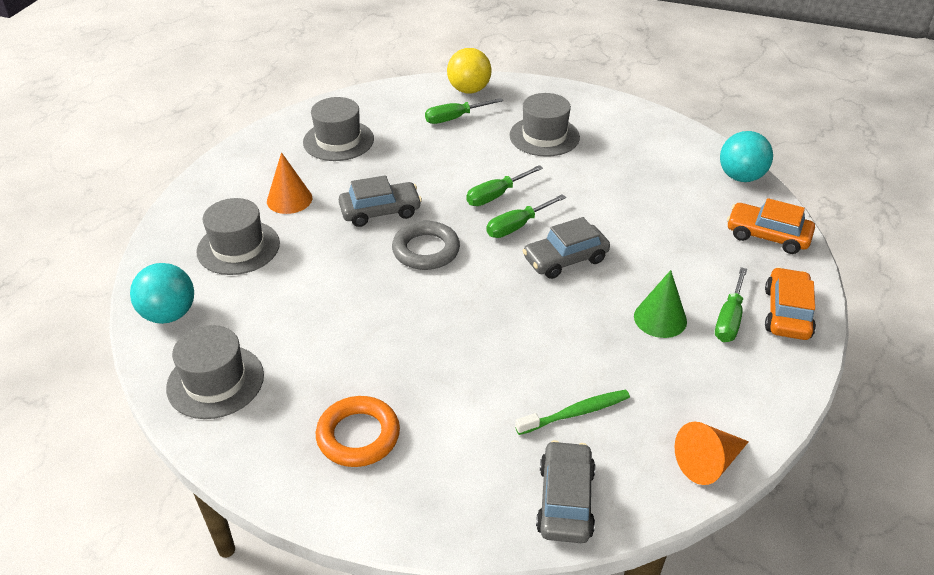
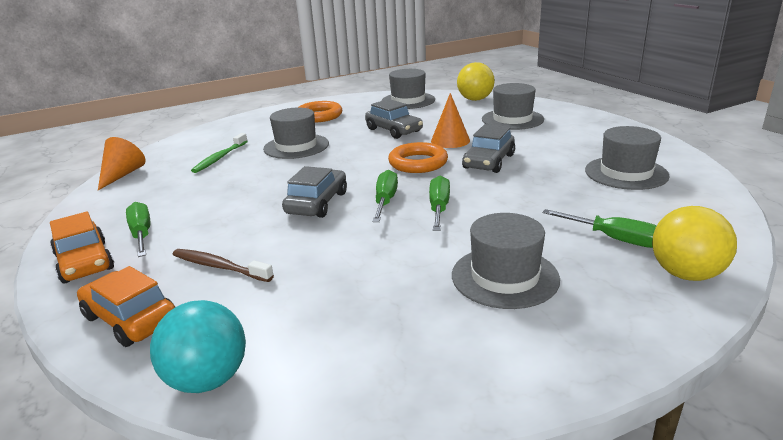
camera: 135 degrees right, 15 degrees down
turquoise ball [130,263,194,324] -> yellow ball [457,62,495,101]
orange cone [267,152,312,214] -> orange cone moved to [431,93,470,148]
grey ring [392,221,460,270] -> orange ring [388,142,448,173]
green screwdriver [425,98,504,124] -> green screwdriver turned 105 degrees clockwise [543,209,657,248]
grey car [536,440,595,543] -> grey car moved to [365,99,423,139]
green cone [634,270,687,338] -> none
orange car [727,198,815,254] -> orange car turned 120 degrees counterclockwise [77,266,175,347]
none -> brown toothbrush [173,249,274,282]
none -> grey hat [263,108,329,159]

